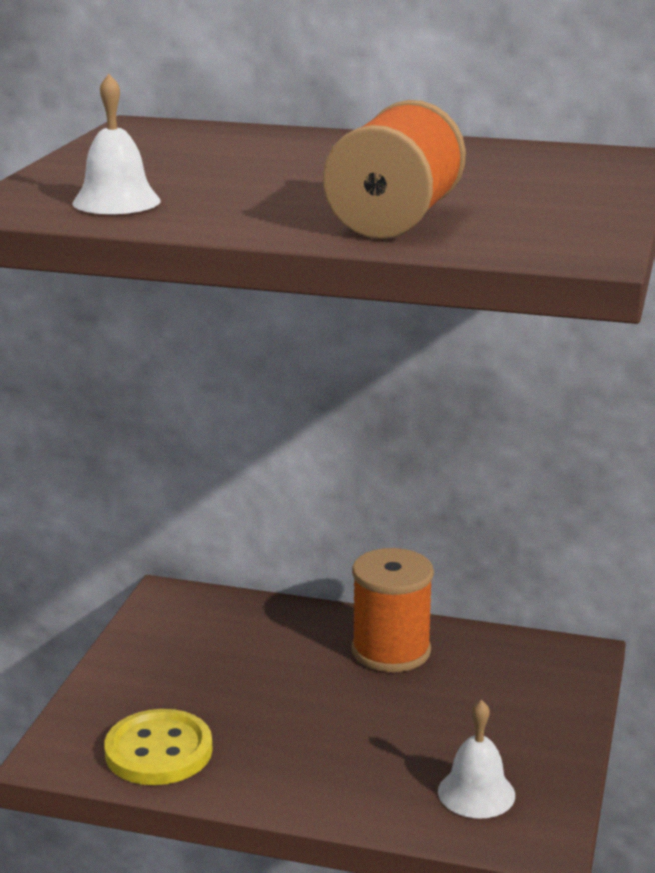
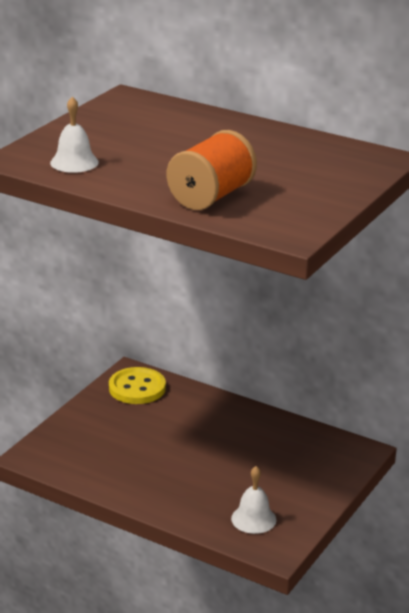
camera: 15 degrees right, 5 degrees up
yellow button [104,709,213,785] -> yellow button moved to [109,367,166,404]
orange spool [352,548,434,672] -> none

